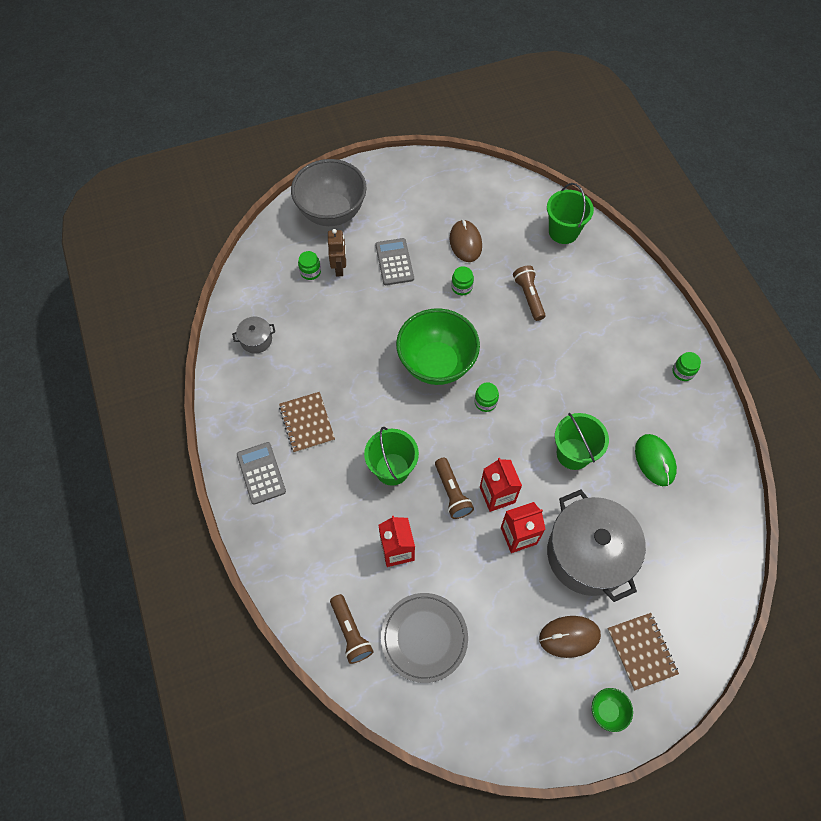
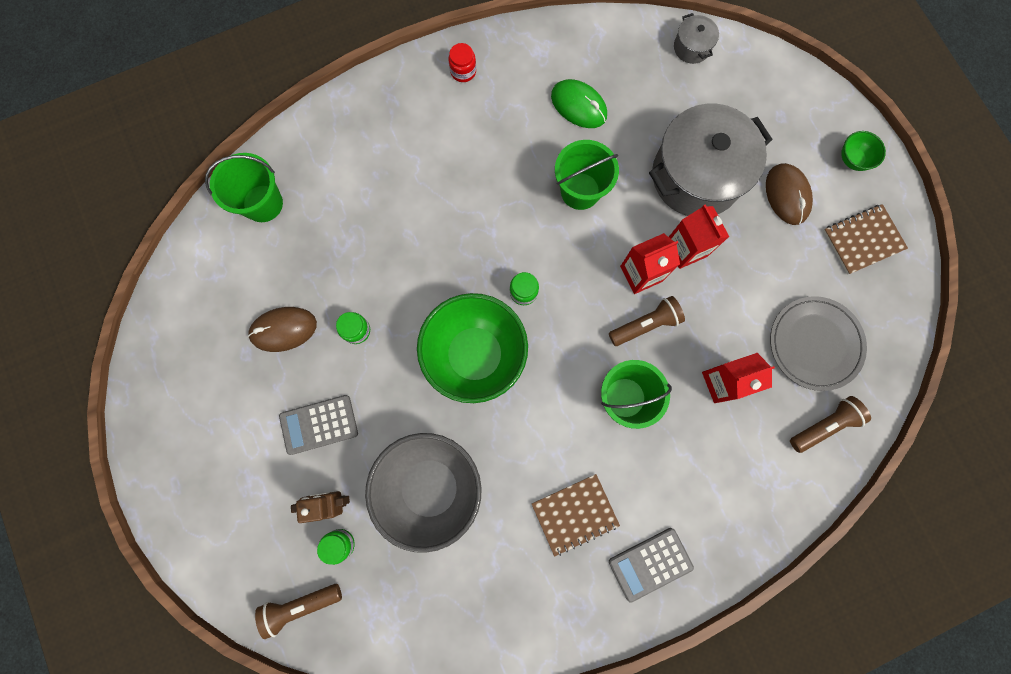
camera: 95 degrees left, 15 degrees up
grey pot [232,317,275,354] -> grey pot moved to [674,13,719,64]
grey bowl [291,159,367,226] -> grey bowl moved to [365,433,482,553]
brown flashlight [513,265,545,321] -> brown flashlight moved to [255,584,342,639]
brown notebook [608,613,679,690] -> brown notebook moved to [823,204,908,275]
green mouse [635,434,677,486] -> green mouse turned 60 degrees clockwise [551,79,607,128]
green jar [673,352,701,381] -> red jar [448,43,476,82]

